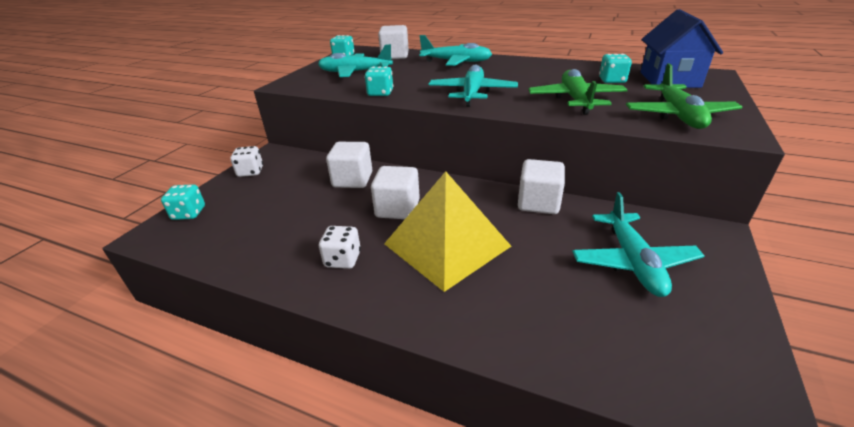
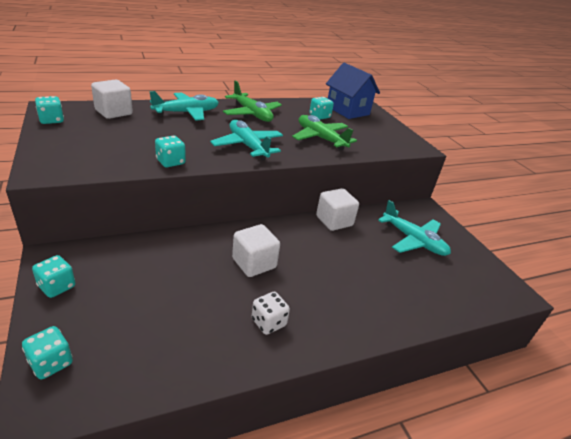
camera: 50 degrees left, 0 degrees up
white dice [230,146,263,177] -> turquoise dice [32,255,75,298]
turquoise plane [318,44,393,77] -> none
white cube [326,142,372,188] -> none
yellow pyramid [384,171,511,292] -> none
green plane [626,63,742,129] -> green plane moved to [223,80,282,122]

